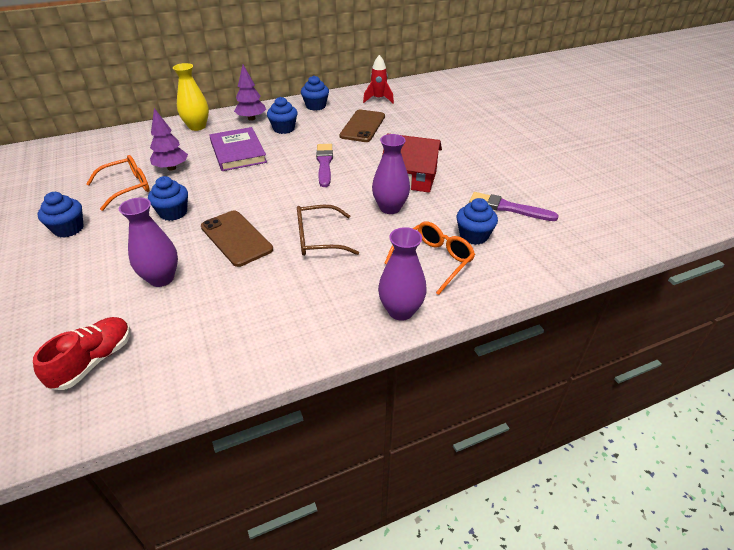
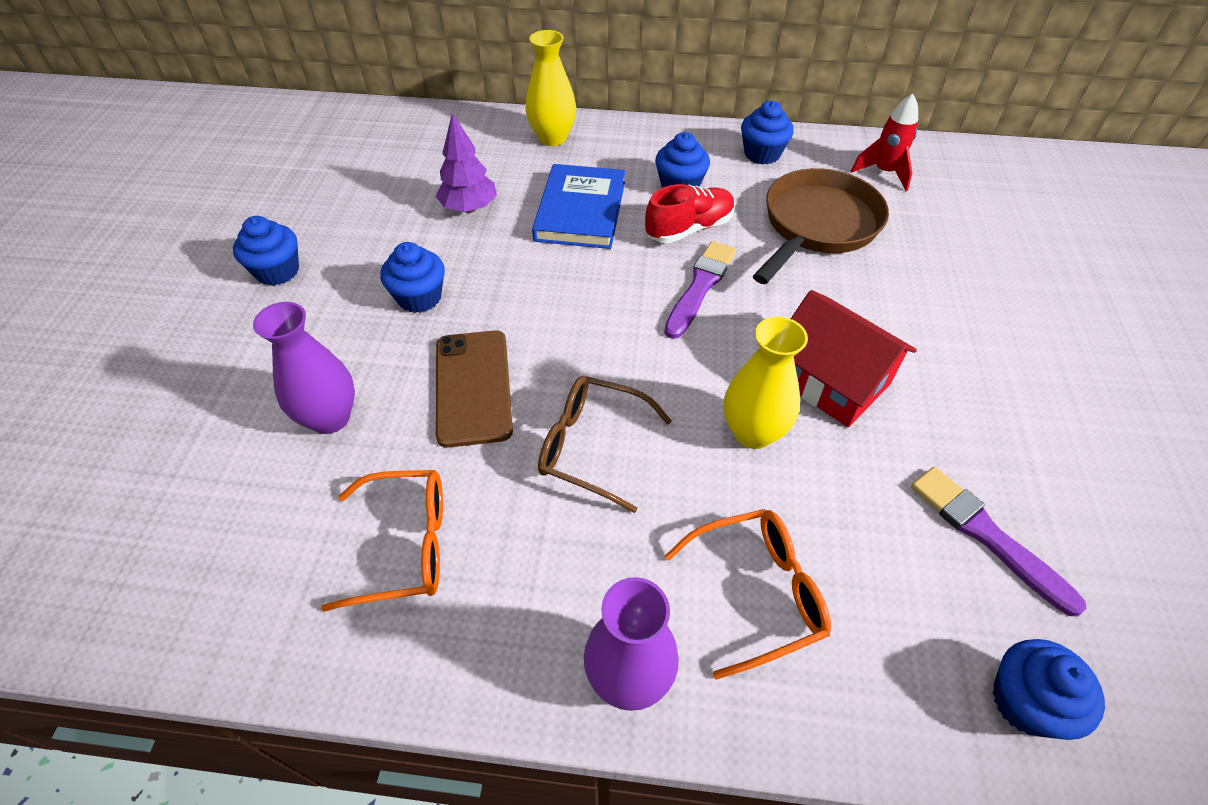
camera: 30 degrees right, 10 degrees up
red shoe [33,317,131,390] -> red shoe moved to [645,184,735,243]
orange glasses [86,155,150,211] -> orange glasses moved to [321,470,443,612]
purple book [209,127,267,171] -> blue book [532,164,625,249]
purple tree [234,65,266,121] -> none
brown phone [339,110,385,142] -> brown pan [753,168,889,284]
purple vase [372,134,410,214] -> yellow vase [724,317,808,449]
blue cupcake [456,198,498,245] -> blue cupcake moved to [992,639,1105,740]

